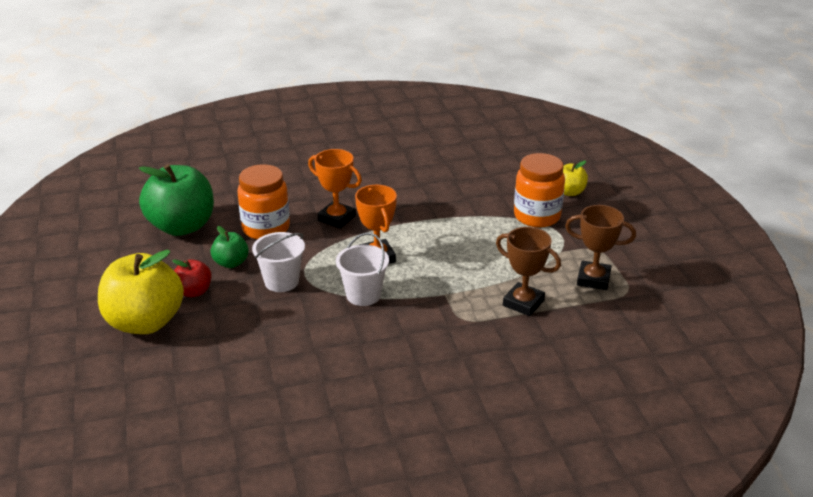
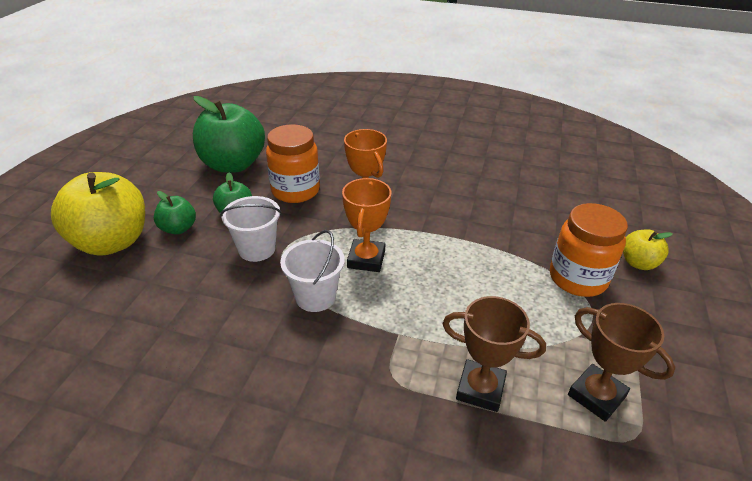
camera: 30 degrees right, 5 degrees up
red apple [172,259,212,297] -> green apple [154,191,196,234]
brown trophy [496,227,561,316] -> brown trophy turned 45 degrees counterclockwise [442,296,546,412]

